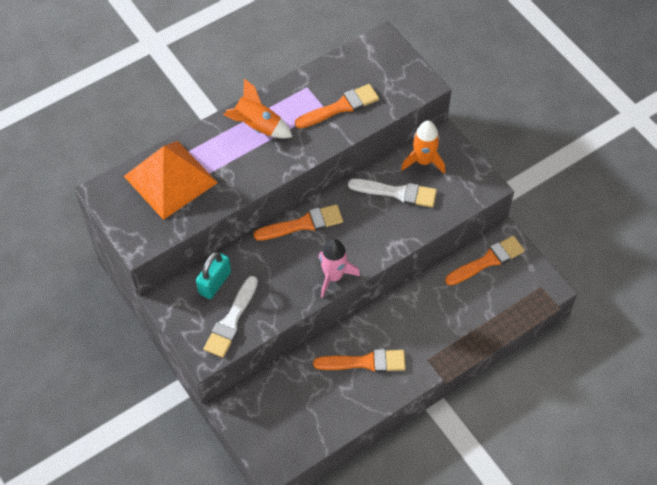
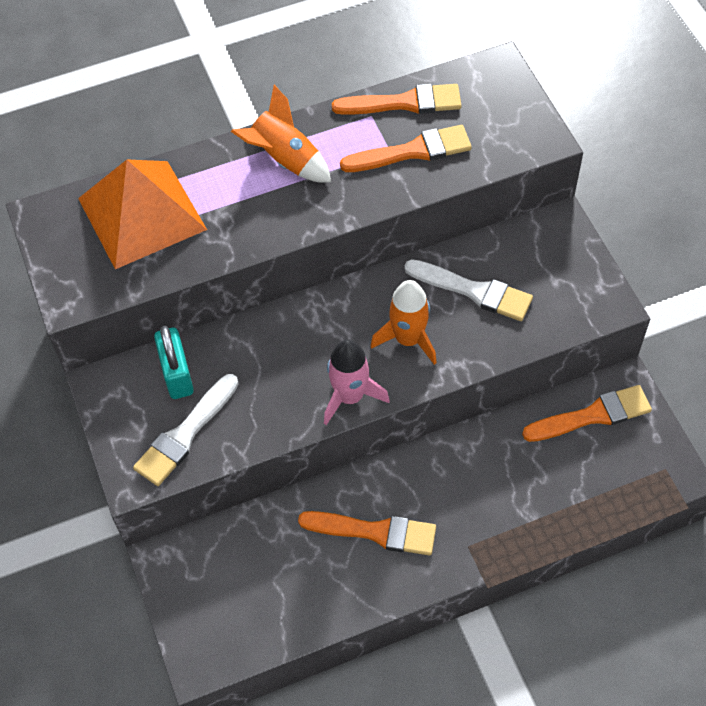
camera: 15 degrees right, 0 degrees up
turquoise padlock [196,252,231,299] -> turquoise padlock turned 60 degrees counterclockwise [154,326,194,399]
orange brush [254,204,343,240] -> orange brush moved to [332,84,462,115]
orange rocket [401,121,445,174] -> orange rocket moved to [371,280,437,365]

